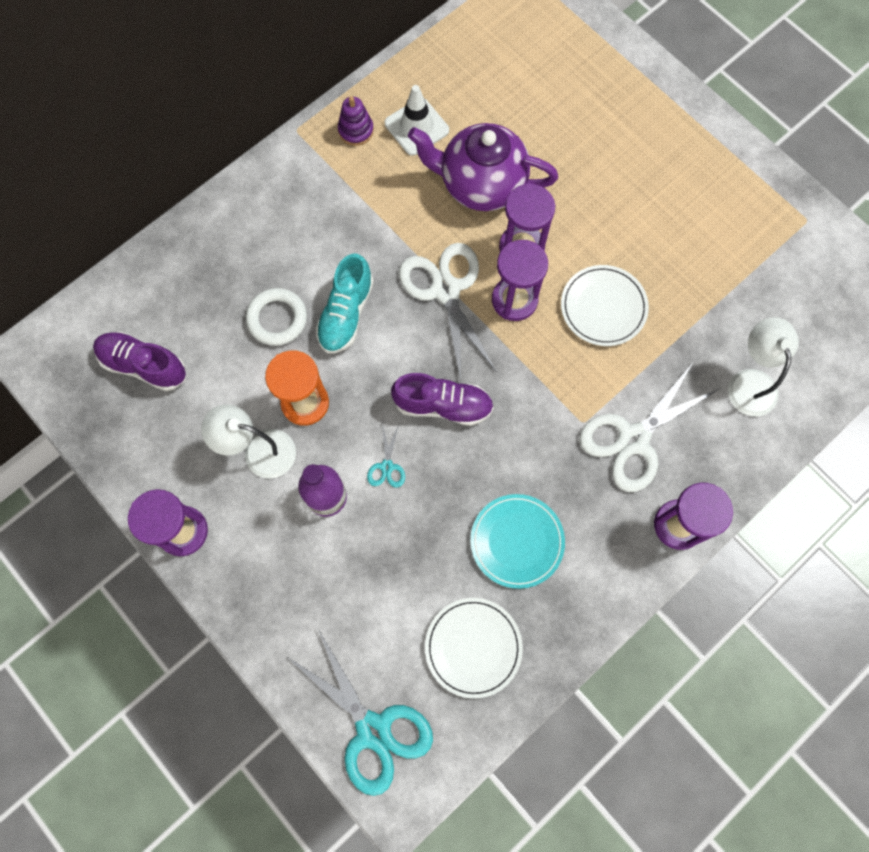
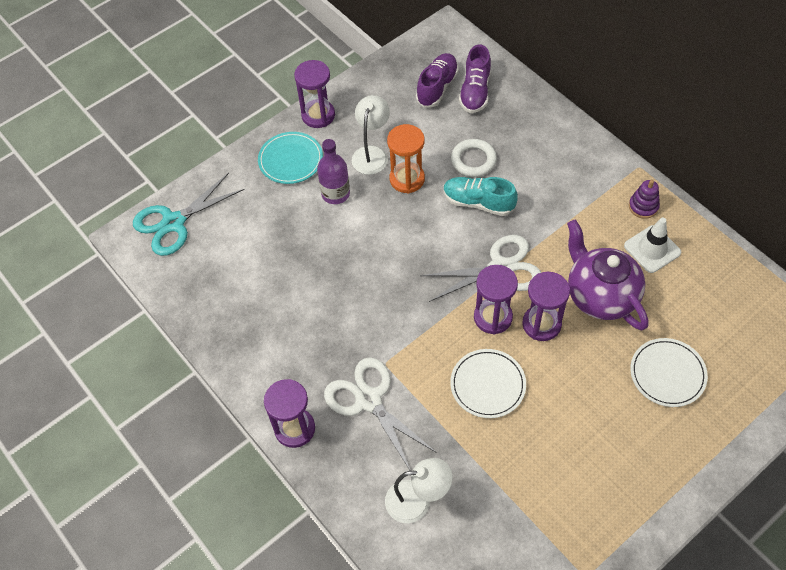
camera: 95 degrees right, 15 degrees down
turquoise scissors [367,423,405,488] -> none
purple shoe [391,373,494,426] -> purple shoe moved to [459,44,491,113]
purple teapot [408,123,558,211] -> purple teapot turned 45 degrees counterclockwise [567,220,649,331]
white plate [425,598,523,699] -> white plate moved to [630,338,708,407]
turquoise plate [470,494,565,589] -> turquoise plate moved to [258,132,323,184]

